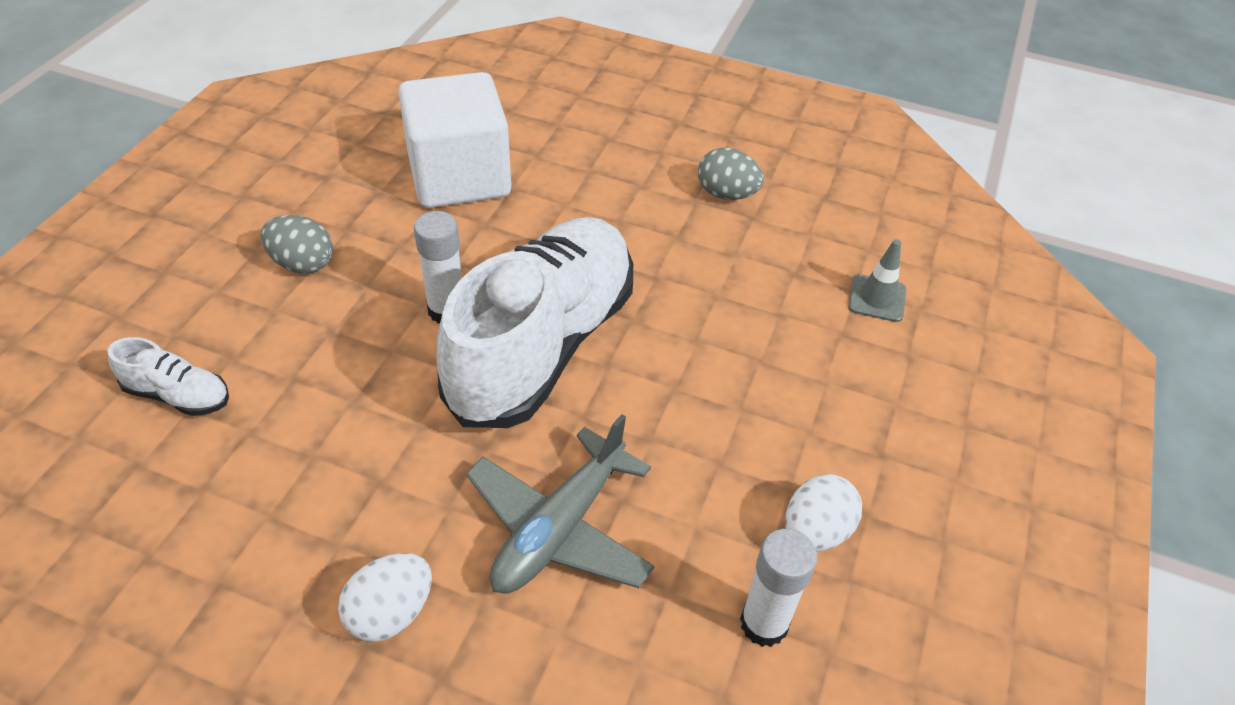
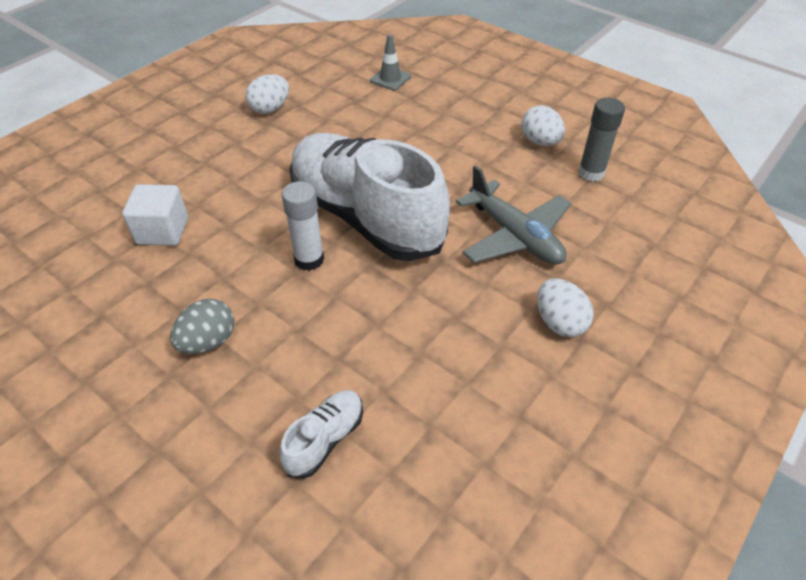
camera: 70 degrees left, 0 degrees up
white cube [398,72,511,208] -> white cube [122,184,188,246], size x0.57
grey egg [698,148,764,200] -> white egg [246,74,289,114]
white glue stick [740,529,817,647] -> grey glue stick [578,97,625,182]

